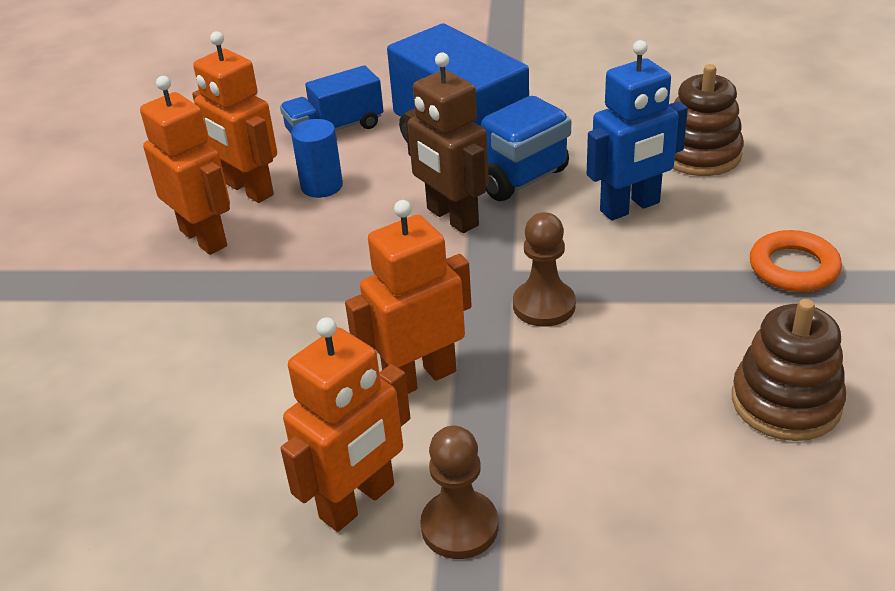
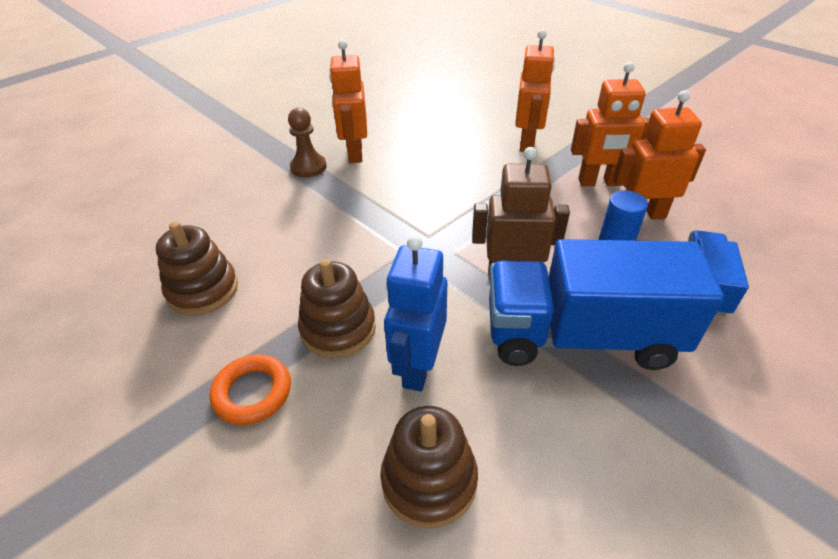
camera: 130 degrees right, 5 degrees up
orange robot [345,200,472,394] -> orange robot moved to [515,29,555,152]
brown pawn [513,212,576,327] -> none
none -> brown stacking toy [298,259,376,359]

